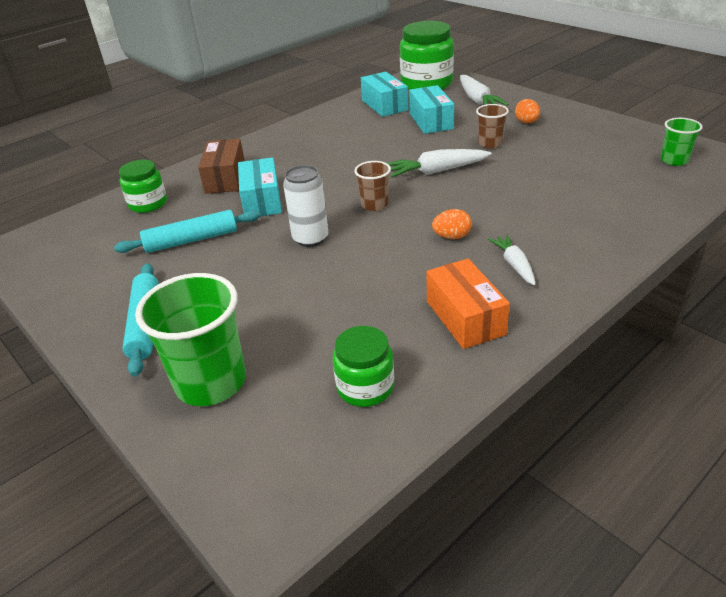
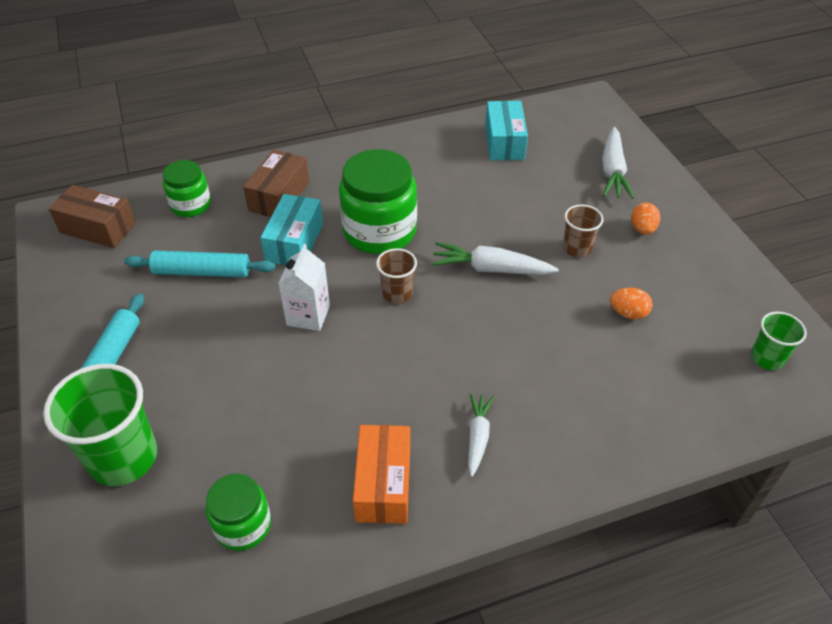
camera: 20 degrees right, 10 degrees up
white can [283,165,328,247] -> white carton [278,244,330,331]
green jar [400,21,454,90] -> green jar moved to [339,149,417,254]
turquoise box [409,85,454,134] -> none
orange egg [432,209,472,239] -> orange egg moved to [610,288,652,319]
none -> brown box [49,185,136,248]

